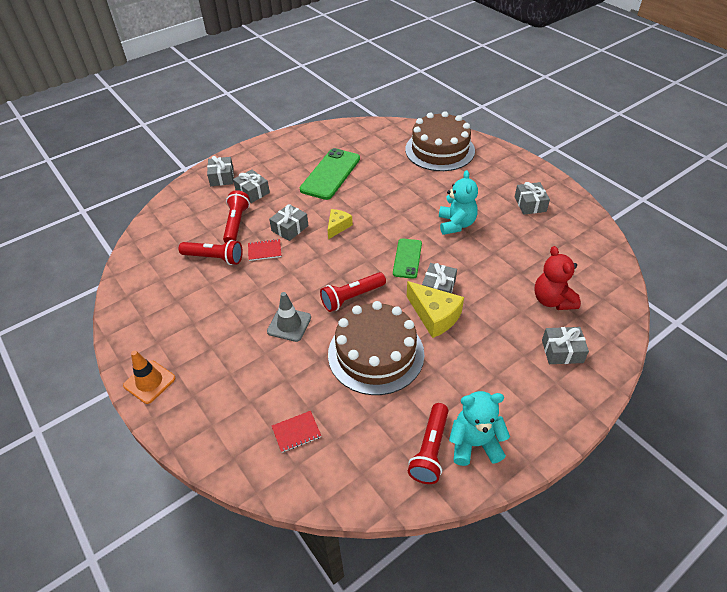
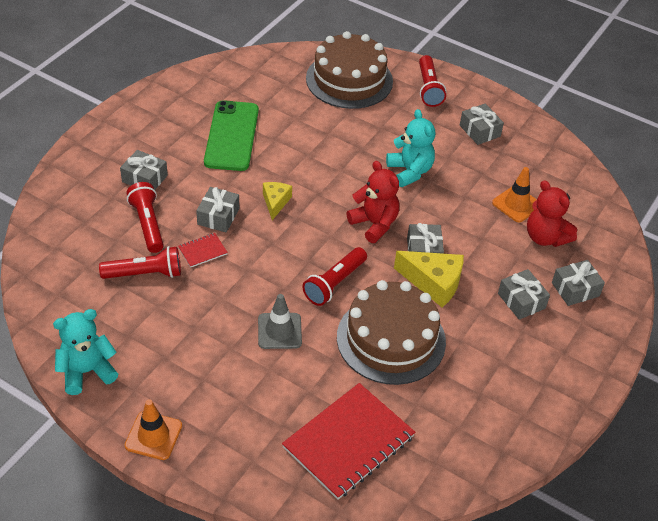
camera: 25 degrees left, 0 degrees up
grey gift [207,156,234,186] -> grey gift moved to [498,269,550,320]
red notebook [272,411,321,453] -> red notebook [282,383,415,500], size x2.32
green phone [393,239,422,279] -> red teddy bear [347,161,399,243]
red flashlight [408,403,448,484] -> red flashlight moved to [419,55,446,107]
turquoise teddy bear [449,391,510,466] -> turquoise teddy bear moved to [53,309,118,395]
none -> orange traffic cone [492,167,537,222]

